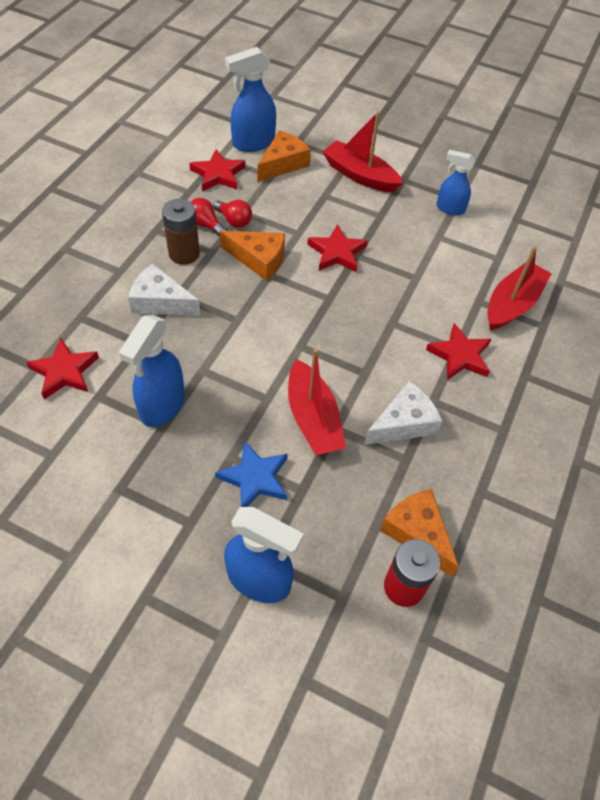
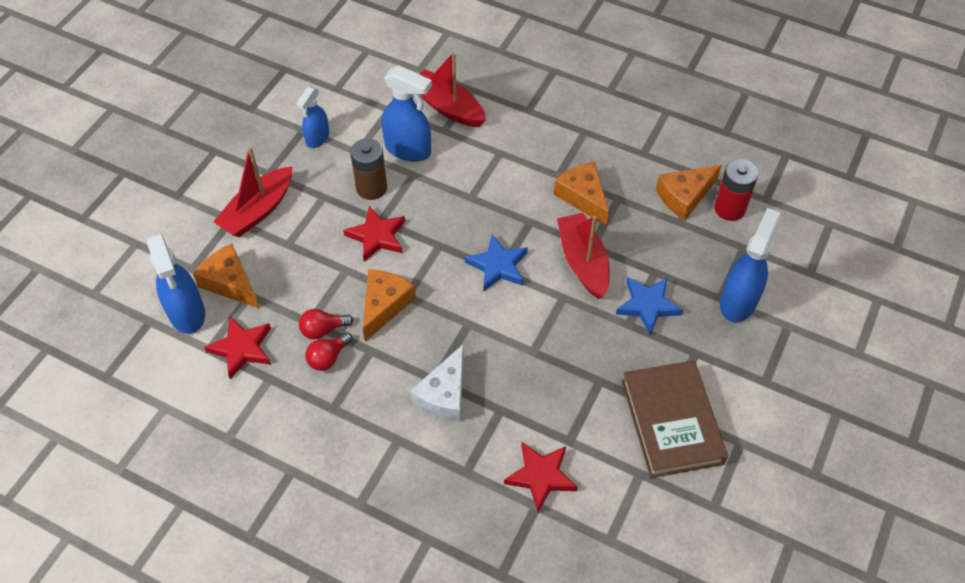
camera: 85 degrees left, 0 degrees up
blue spray bottle [119,315,185,427] -> blue spray bottle moved to [382,65,432,162]
brown battery [162,199,200,265] -> brown battery moved to [350,138,387,200]
red light bulb [213,200,252,228] -> red light bulb turned 150 degrees counterclockwise [299,309,353,339]
red boat [288,349,346,456] -> red boat turned 90 degrees counterclockwise [557,213,610,299]
white cheese [364,381,442,445] -> orange cheese [554,162,609,226]
red star [426,323,491,380] -> none
none -> blue star [465,234,528,291]
none -> brown book [622,360,728,478]

